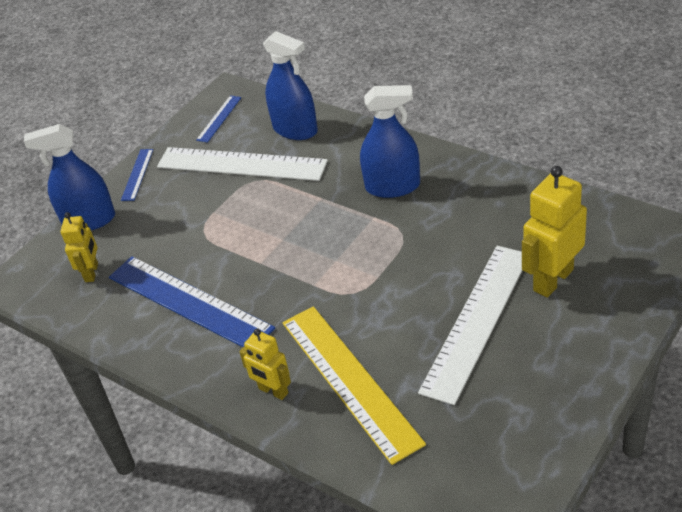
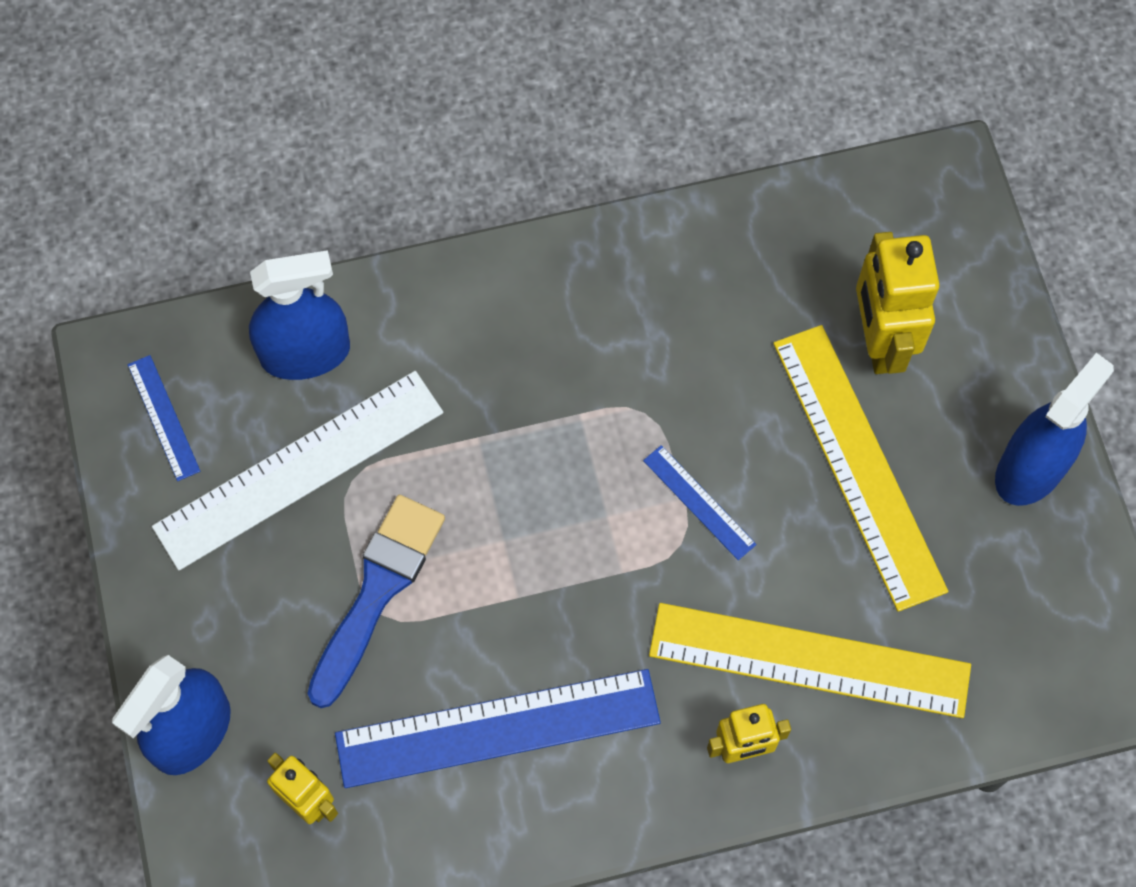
camera: 55 degrees left, 25 degrees up
blue ruler [121,149,154,201] -> blue ruler moved to [643,445,757,560]
blue spray bottle [360,85,420,198] -> blue spray bottle moved to [995,353,1114,506]
white ruler [418,246,523,405] -> yellow ruler [773,325,948,612]
none -> blue brush [307,495,445,708]

